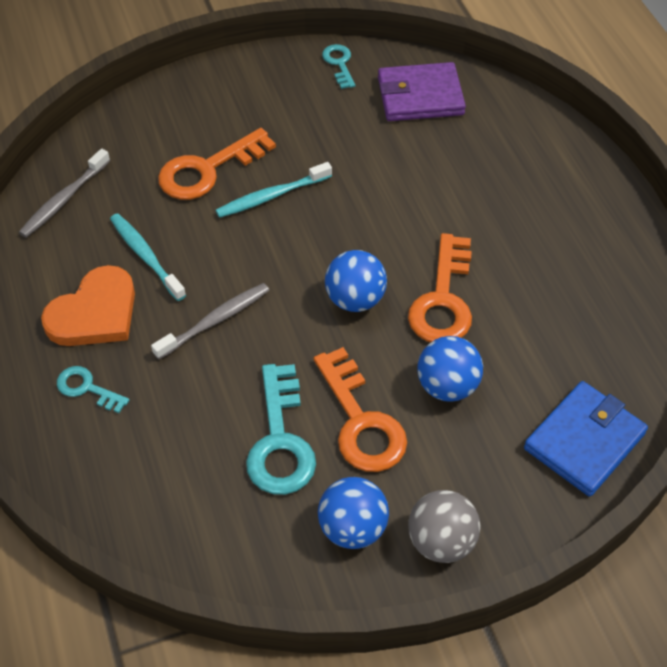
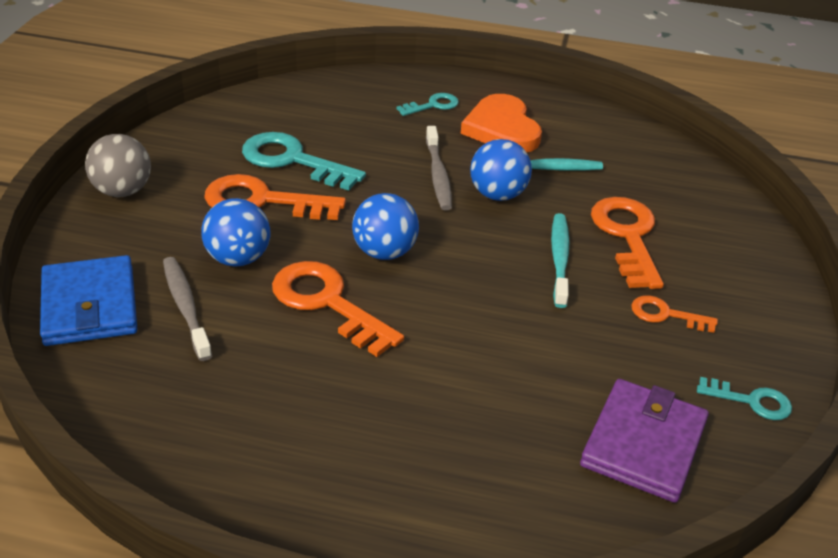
camera: 120 degrees right, 15 degrees down
grey toothbrush [19,149,110,238] -> grey toothbrush moved to [163,257,212,361]
blue ball [318,477,389,549] -> blue ball moved to [470,139,532,201]
none -> orange key [631,295,718,333]

